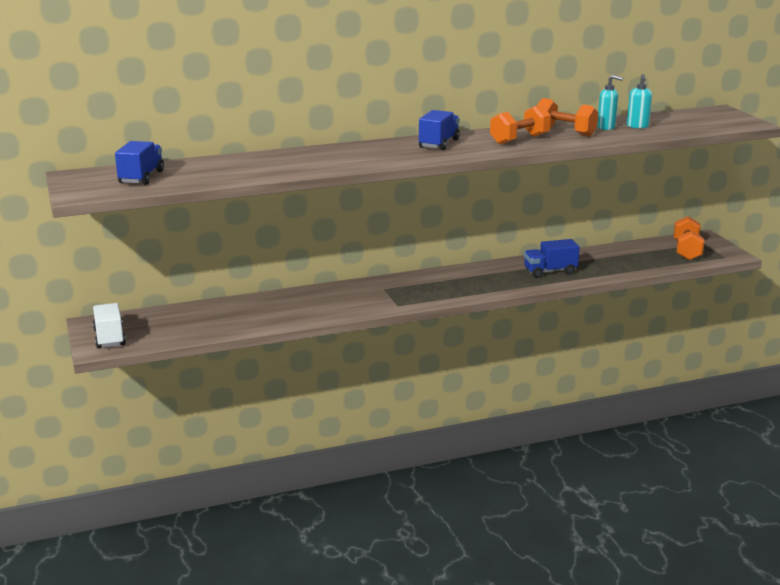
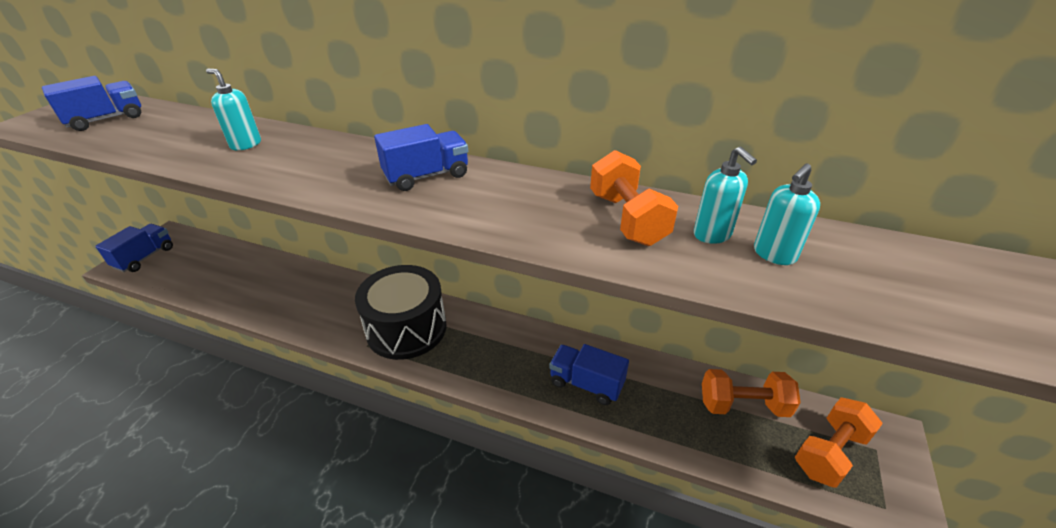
camera: 40 degrees right, 15 degrees up
white truck [93,303,126,348] -> blue truck [95,224,173,272]
orange dumbbell [490,105,551,145] -> orange dumbbell moved to [702,369,801,417]
none -> turquoise soap dispenser [206,68,261,151]
none -> black drum [355,265,447,360]

